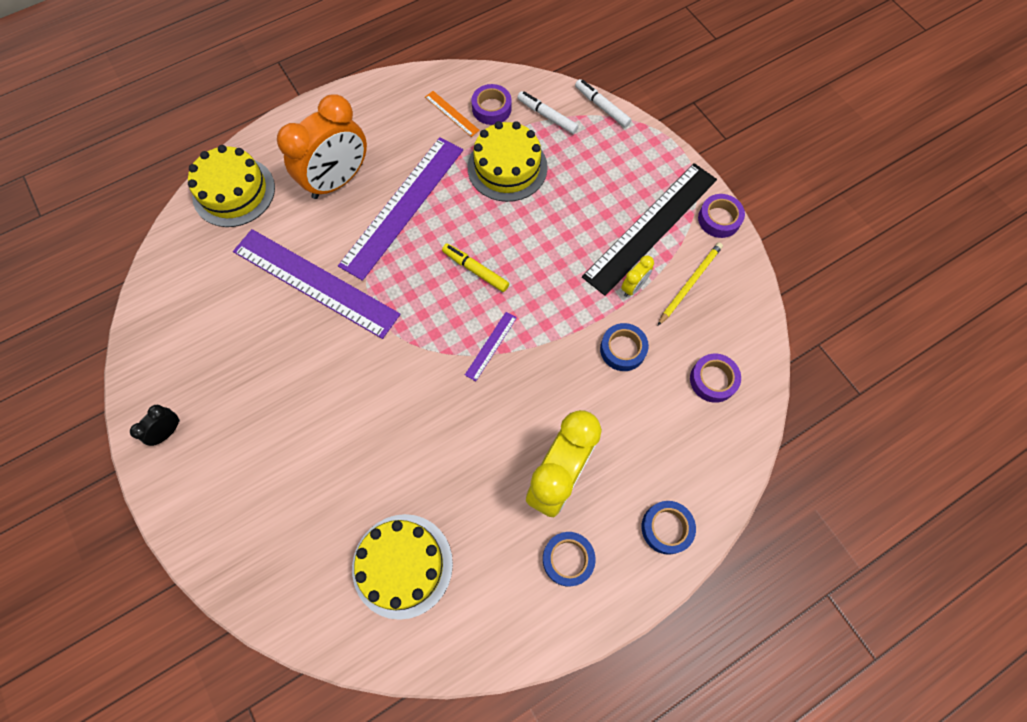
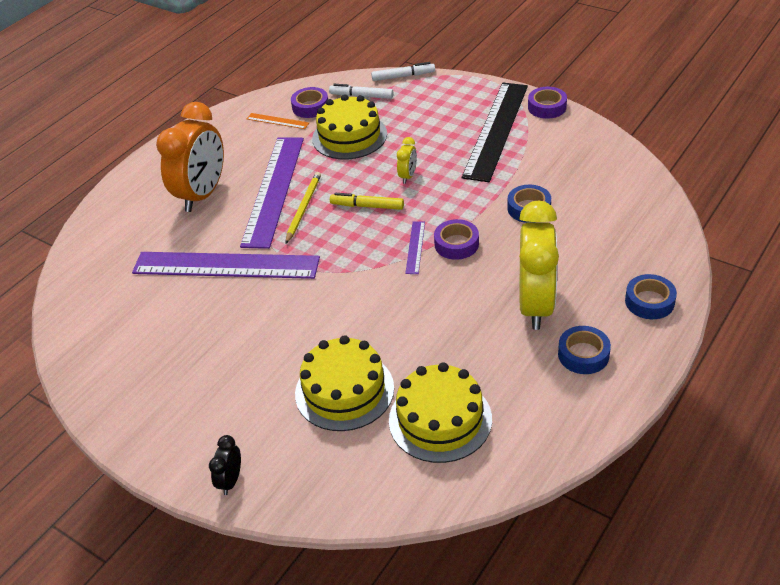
camera: 20 degrees left, 25 degrees down
black clock [130,405,180,446] -> black clock moved to [209,435,241,495]
yellow cake [188,145,275,227] -> yellow cake moved to [295,335,394,431]
white marker [575,79,631,127] -> white marker turned 150 degrees clockwise [371,62,435,81]
yellow clock [621,255,654,297] -> yellow clock moved to [397,137,417,184]
yellow pencil [658,242,723,326] -> yellow pencil moved to [285,172,321,244]
purple tape [690,354,741,403] -> purple tape moved to [434,219,479,260]

